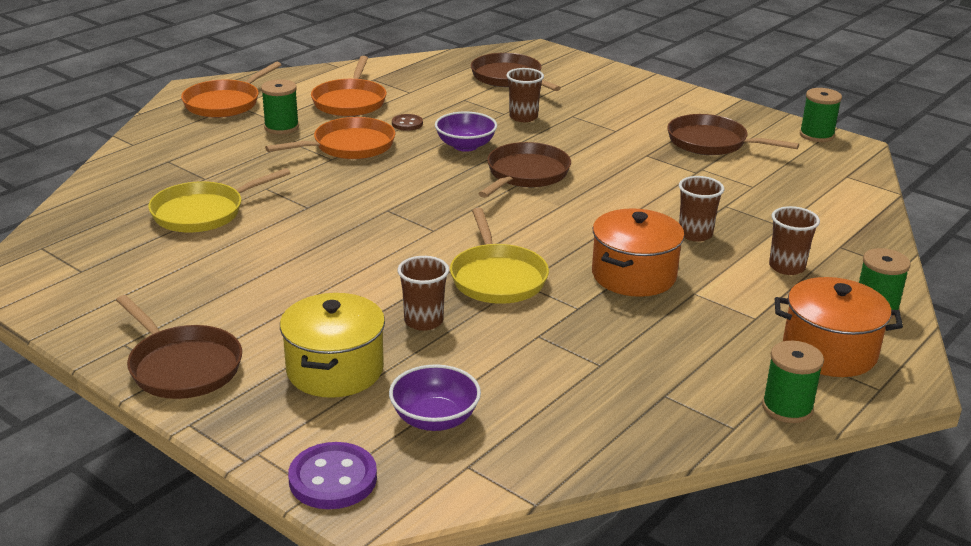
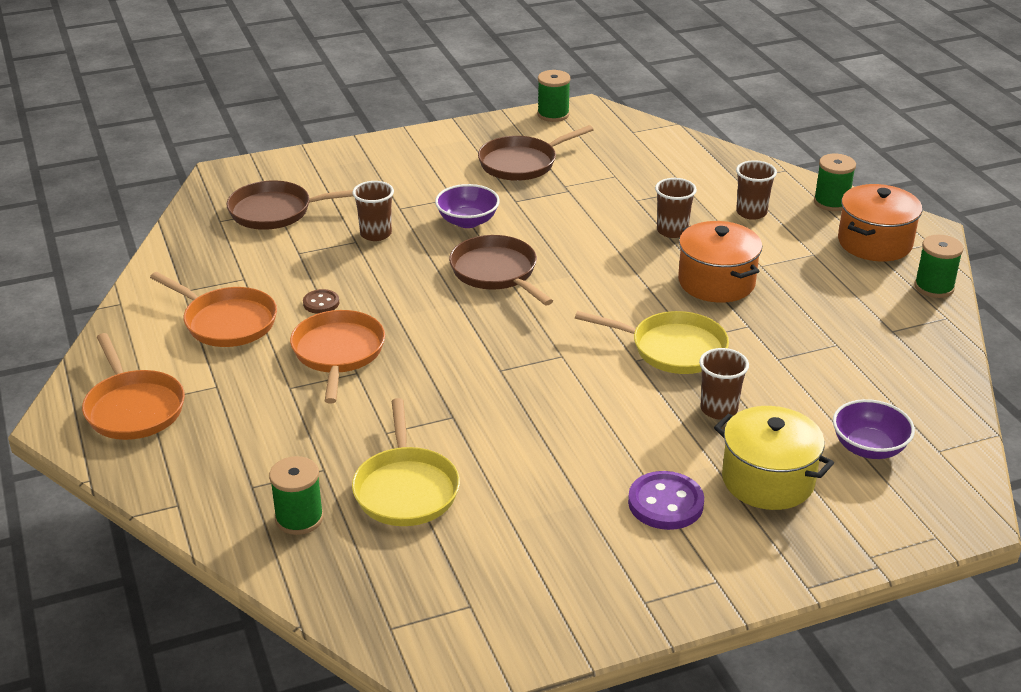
camera: 60 degrees left, 5 degrees up
brown pan [116,295,242,399] -> none
green spool [261,79,299,134] -> green spool moved to [269,456,324,535]
purple button [288,442,377,509] -> purple button moved to [628,471,704,530]
purple bowl [435,111,497,152] -> purple bowl moved to [435,184,500,228]

